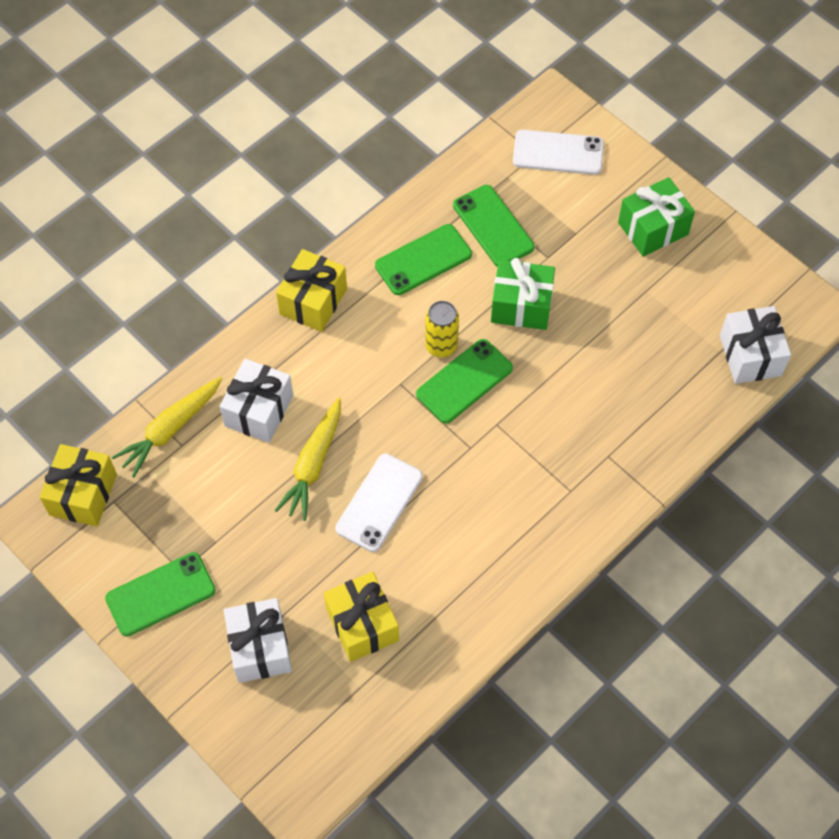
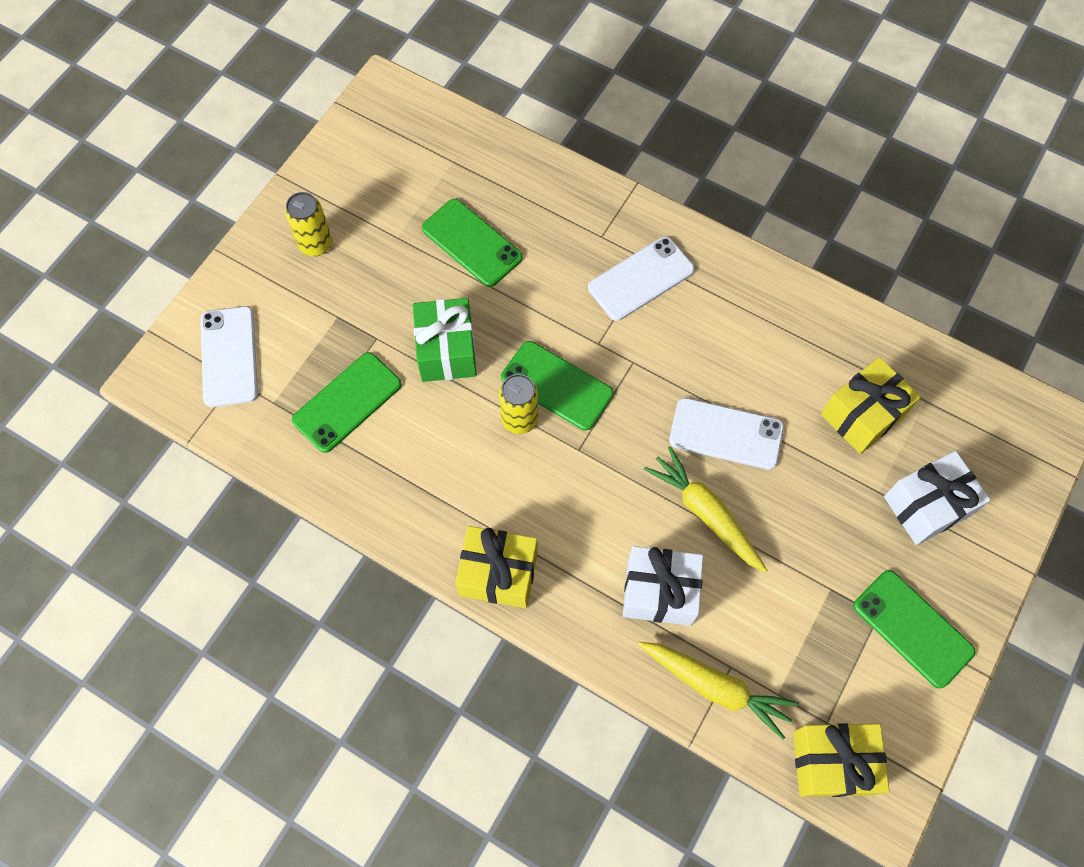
camera: 105 degrees left, 5 degrees up
yellow carrot [275,398,341,521] -> yellow carrot turned 135 degrees counterclockwise [644,446,768,573]
green phone [375,224,472,295] -> green phone moved to [422,199,523,287]
green gift [618,177,695,256] -> yellow can [285,192,332,256]
white gift [720,306,791,384] -> none
none -> white phone [588,236,695,321]

